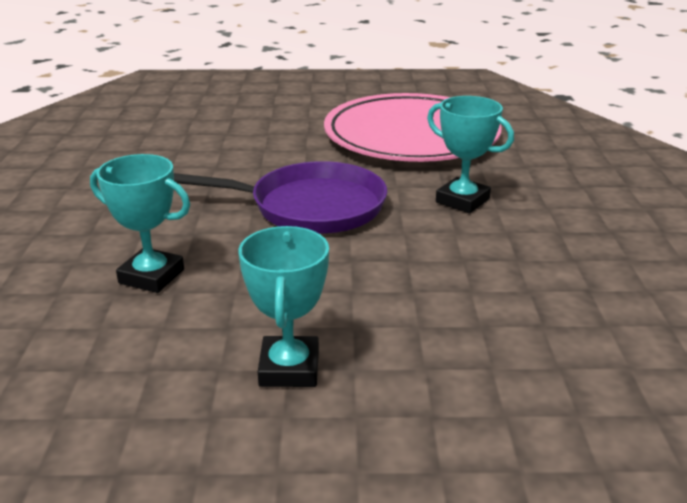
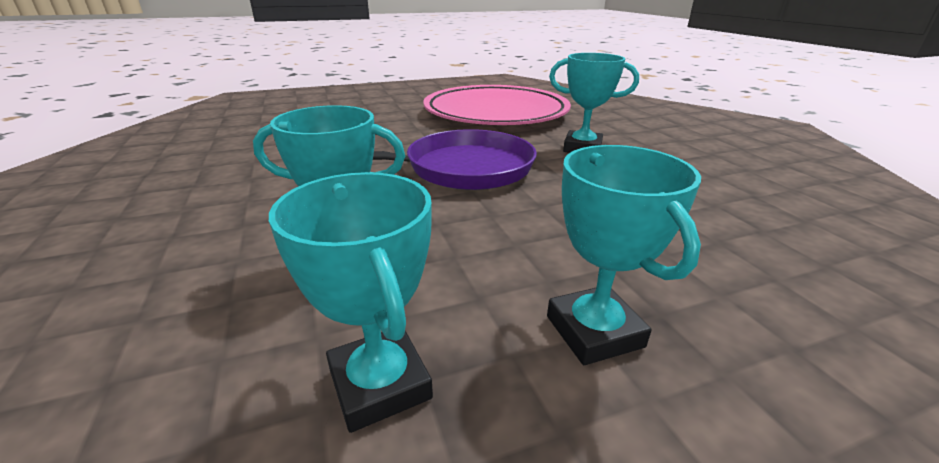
camera: 20 degrees left, 0 degrees up
none -> turquoise trophy [269,172,433,433]

